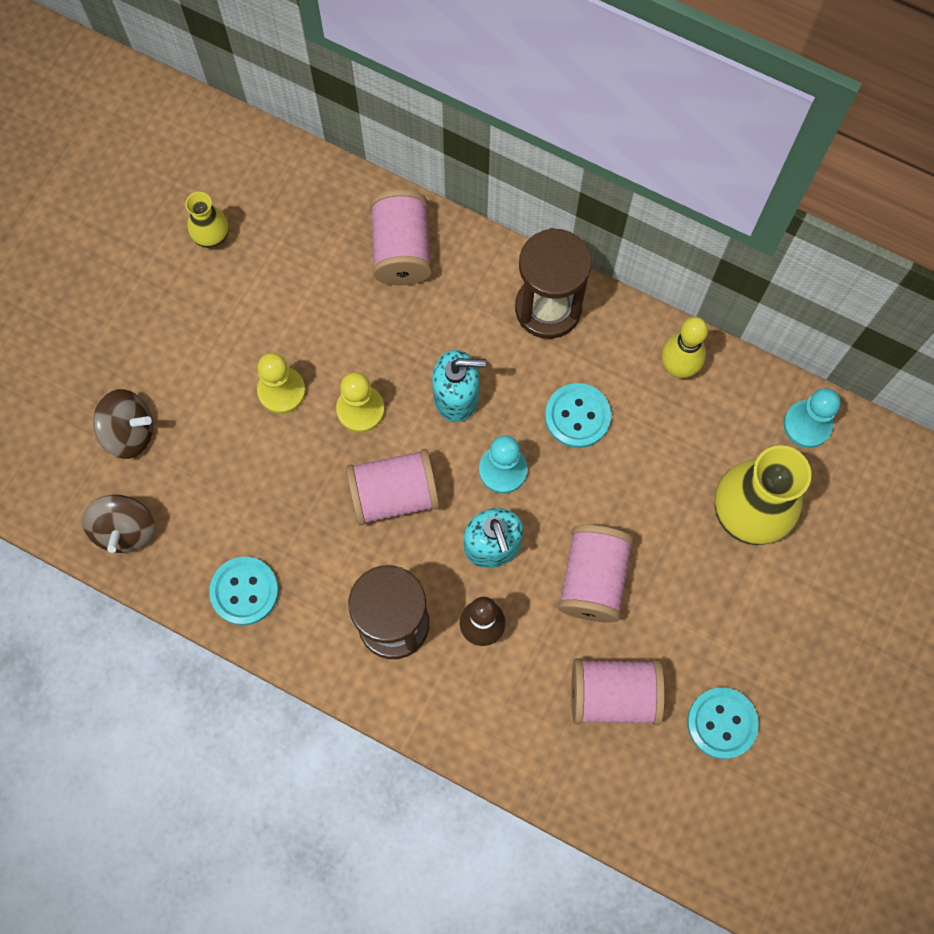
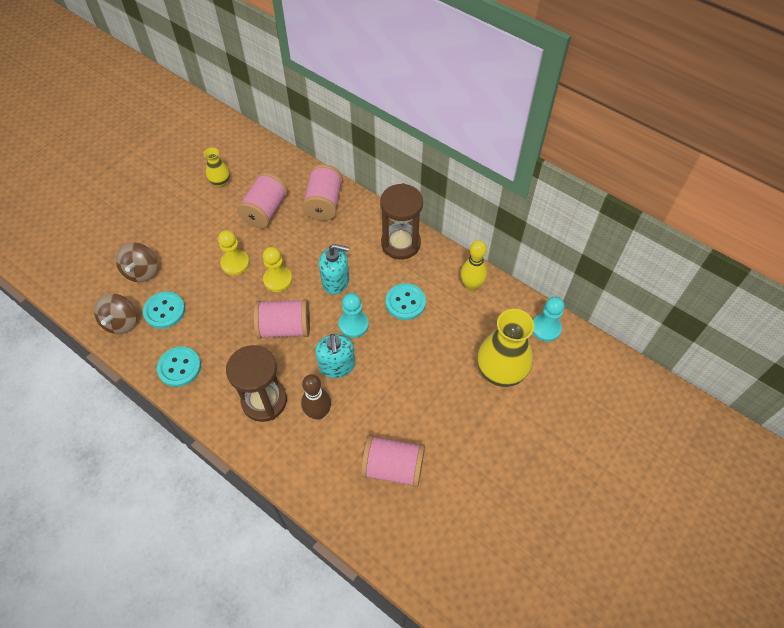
camera: 10 degrees right, 15 degrees down
brown spinning top [93,389,153,459] -> brown spinning top turned 75 degrees clockwise [116,242,157,282]
pink spool [558,525,634,623] -> pink spool moved to [237,172,288,229]
turquoise button [687,687,759,759] -> turquoise button moved to [143,291,185,329]

